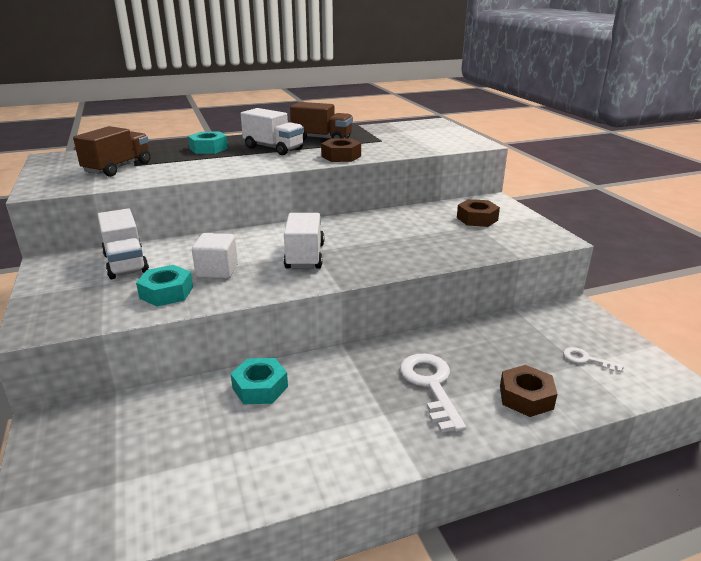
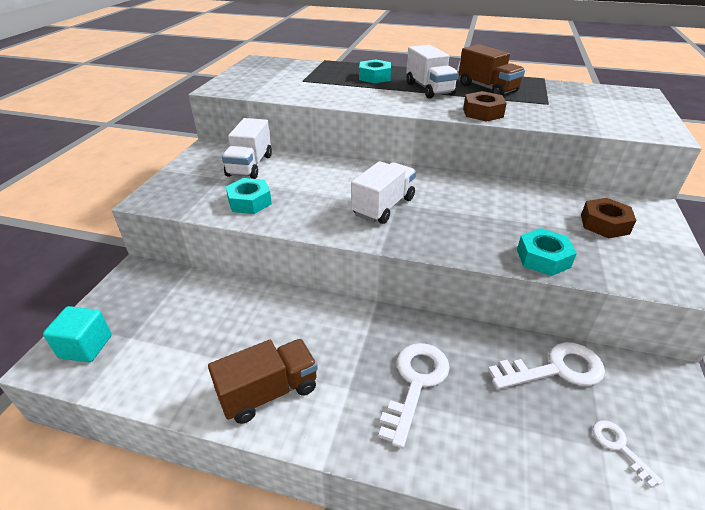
camera: 35 degrees right, 10 degrees up
brown truck [73,126,151,177] -> brown truck moved to [208,339,318,424]
white cube [192,233,238,279] -> none
turquoise nut [231,358,288,404] -> turquoise nut moved to [517,228,577,276]
brown nut [500,365,557,417] -> none
none -> turquoise cube [43,306,112,362]
none -> white key [488,342,605,389]

